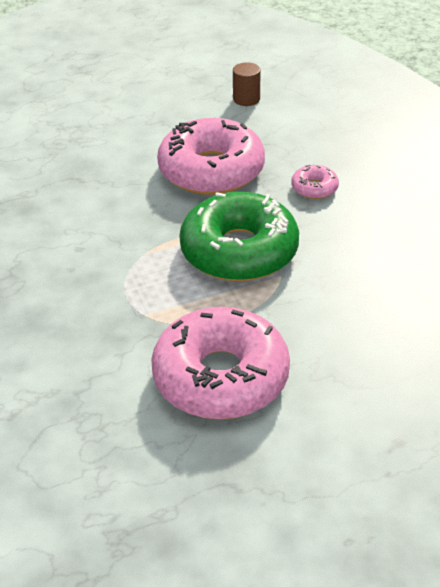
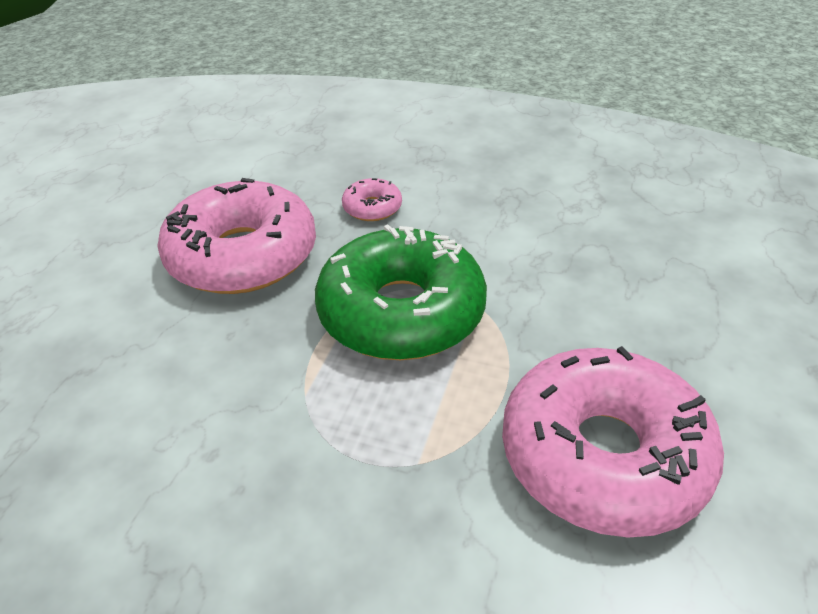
camera: 50 degrees left, 0 degrees up
brown cylinder [233,62,260,106] -> none

